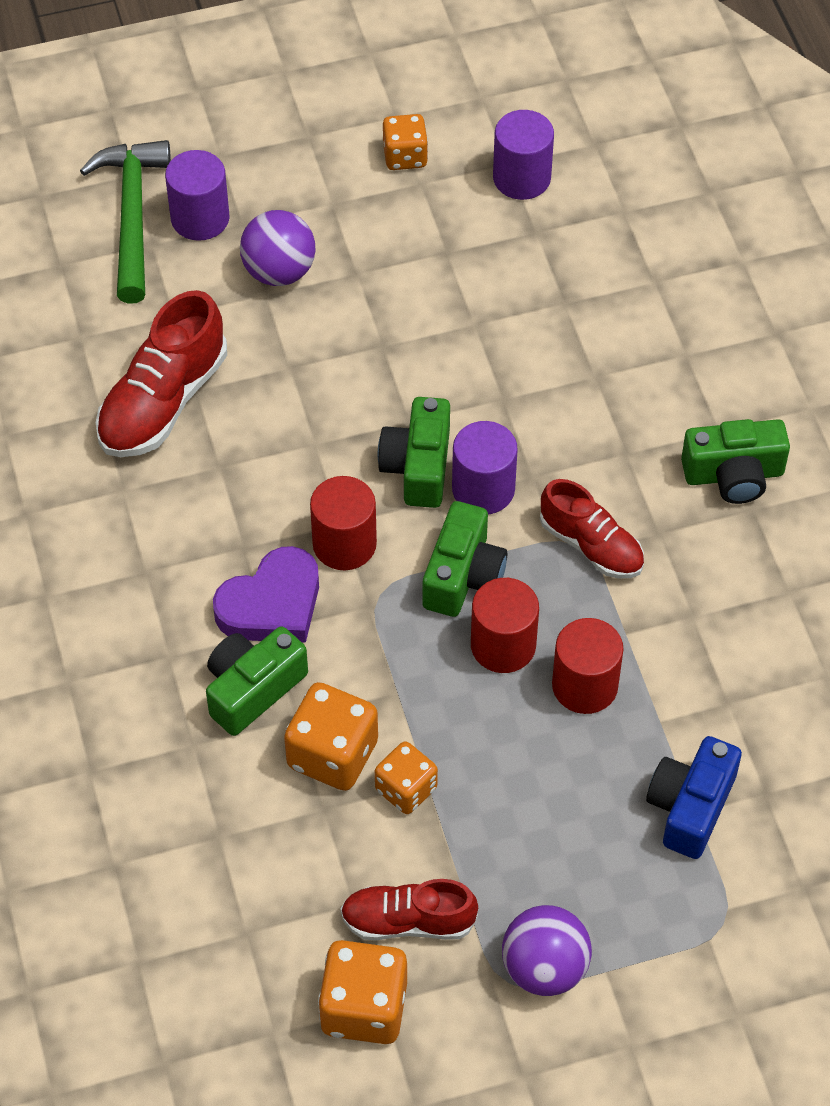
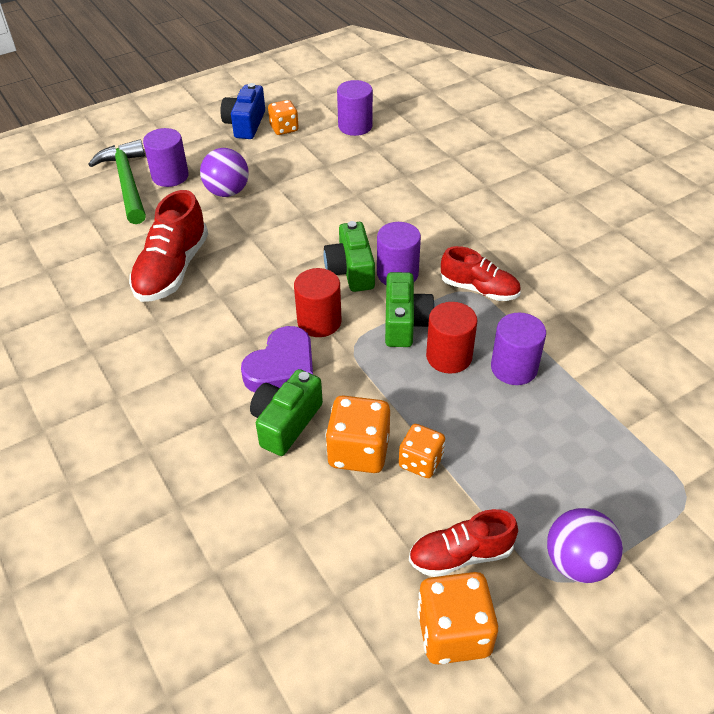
camera: 15 degrees left, 10 degrees down
red cylinder [552,618,624,714] -> purple cylinder [491,313,546,385]
blue camera [646,736,742,859] -> blue camera moved to [220,83,265,139]
green camera [681,419,790,504] -> none

